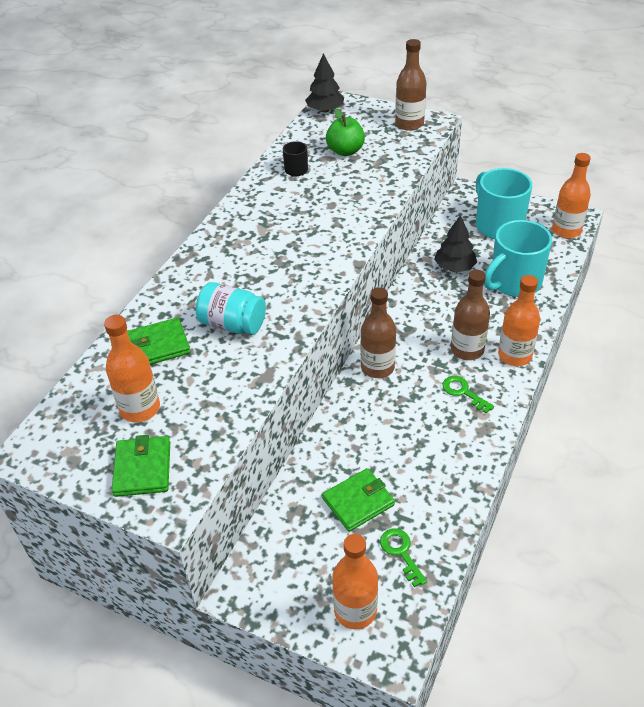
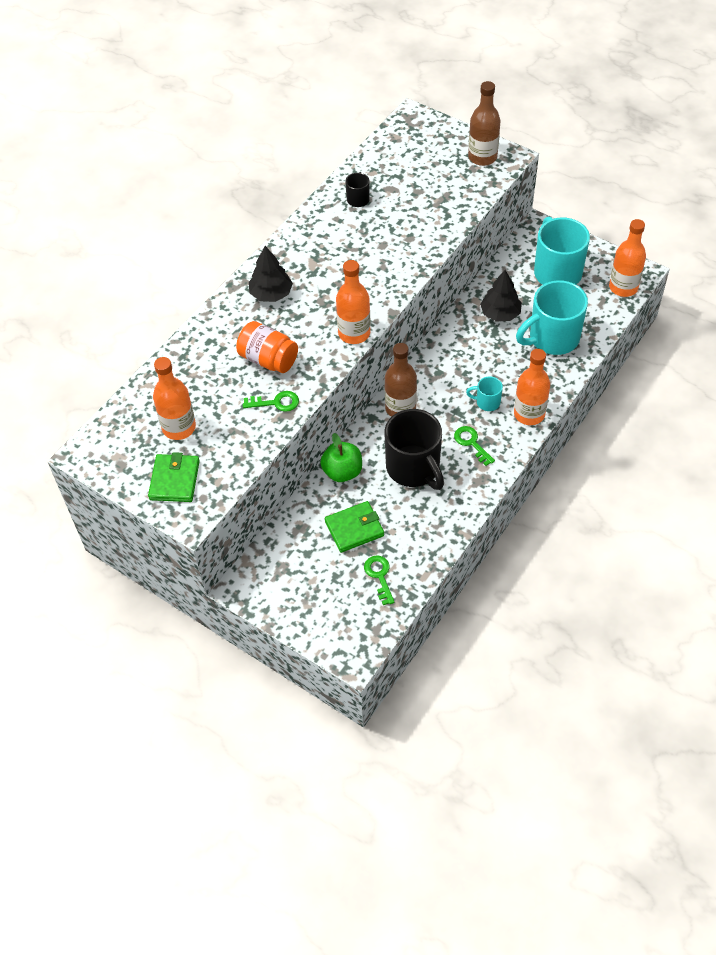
camera: 10 degrees right, 10 degrees up
green wallet [127,317,191,365] -> none
turquoise jar [196,282,266,335] -> orange jar [236,321,298,373]
black tree [305,53,344,112] -> black tree moved to [249,246,293,302]
green apple [326,108,365,156] -> green apple moved to [320,433,362,482]
orange bottle [332,534,378,629] -> orange bottle moved to [336,260,371,344]
brown bottle [451,270,490,360] -> turquoise mug [466,376,503,411]
none -> green key [243,391,299,412]
none -> black mug [384,409,444,490]

